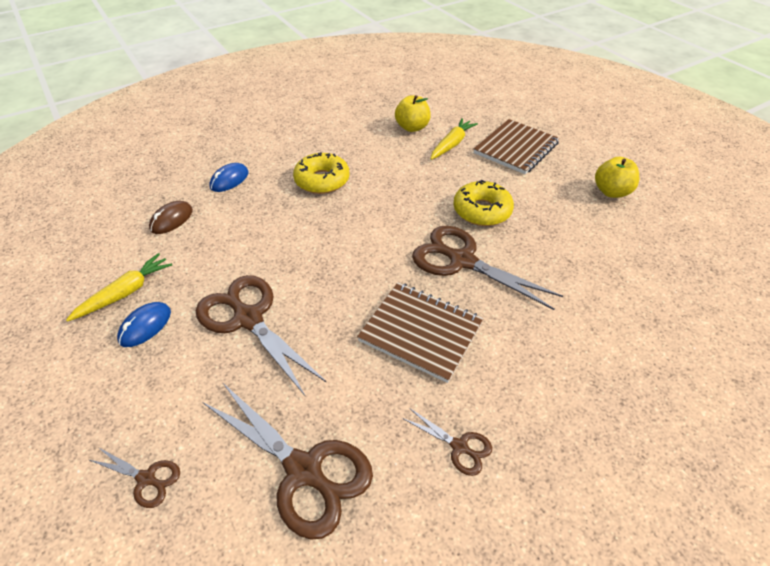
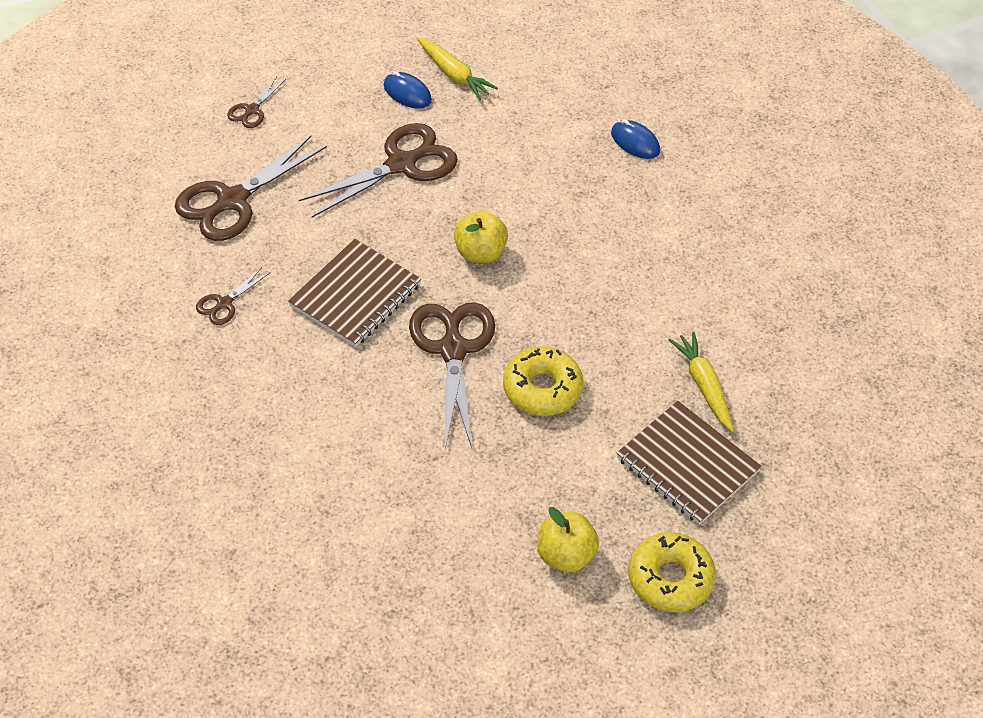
camera: 95 degrees right, 5 degrees up
brown mouse [149,201,193,234] -> none
yellow donut [293,152,350,194] -> yellow donut moved to [628,532,716,612]
yellow apple [395,95,431,132] -> yellow apple moved to [454,211,508,263]
brown scissors [412,226,563,310] -> brown scissors turned 45 degrees counterclockwise [409,302,495,449]
yellow carrot [430,118,478,160] -> yellow carrot turned 150 degrees counterclockwise [668,332,734,432]

